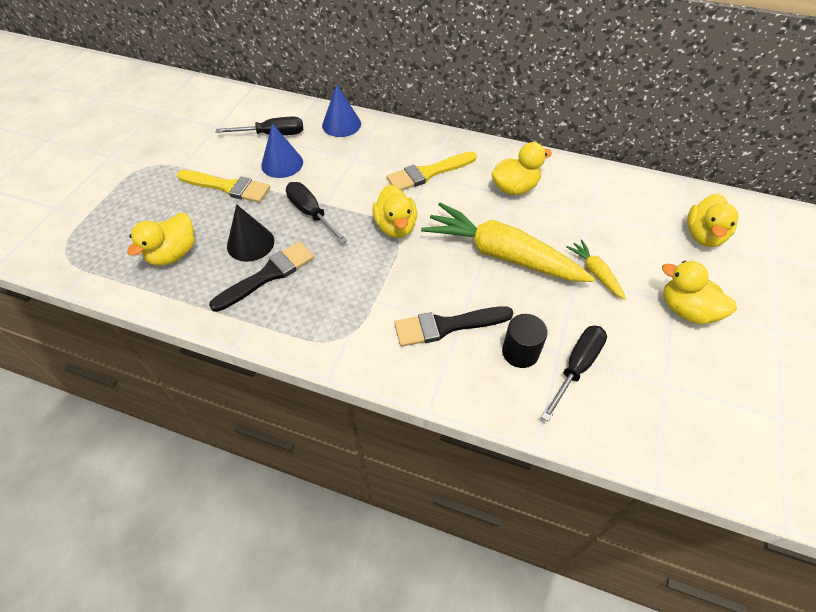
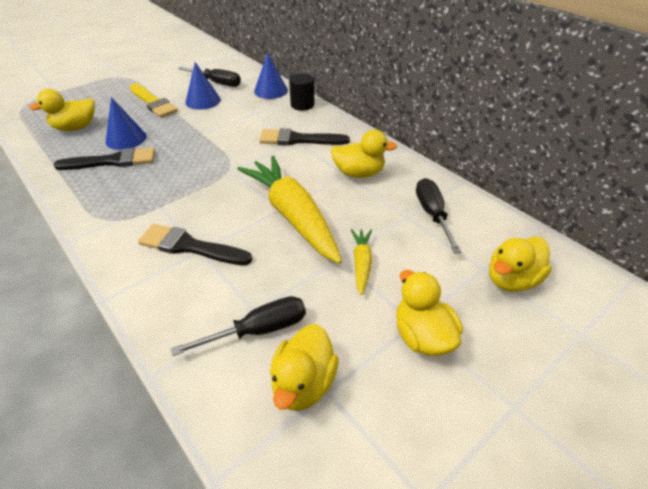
camera: 30 degrees right, 10 degrees down
black cone [227,204,274,262] -> blue cone [106,97,146,150]
black screwdriver [286,182,348,244] -> black screwdriver moved to [416,178,461,254]
yellow duck [372,184,417,238] -> yellow duck moved to [270,324,339,411]
yellow brush [387,152,477,191] -> black brush [259,128,350,145]
black cylinder [502,314,548,368] -> black cylinder moved to [289,73,314,111]

